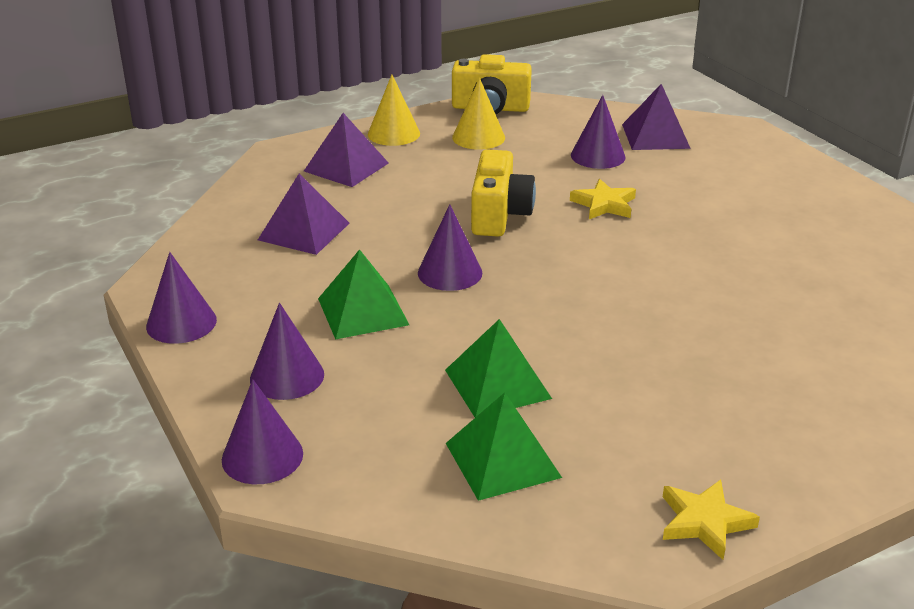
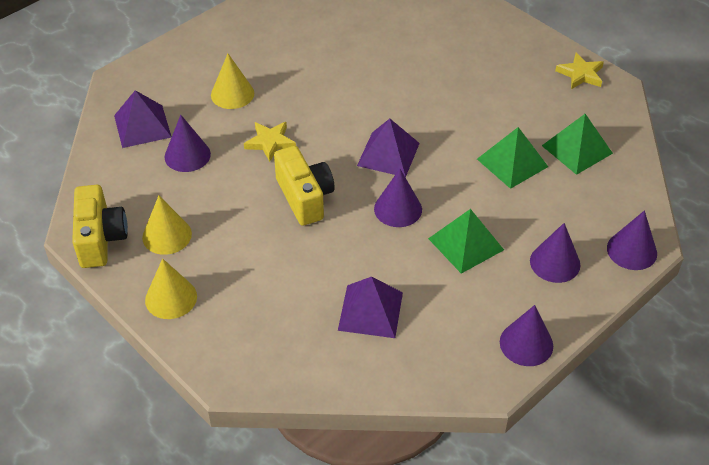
camera: 105 degrees left, 15 degrees up
purple pyramid [304,113,389,187] -> purple pyramid moved to [357,119,420,177]
yellow camera [471,150,536,237] -> yellow camera turned 75 degrees clockwise [274,146,335,226]
none -> yellow cone [211,54,254,109]

